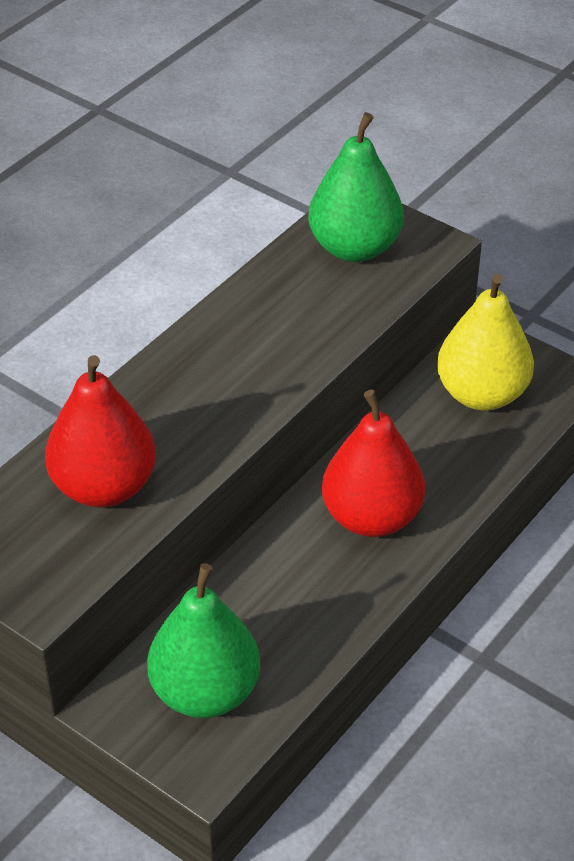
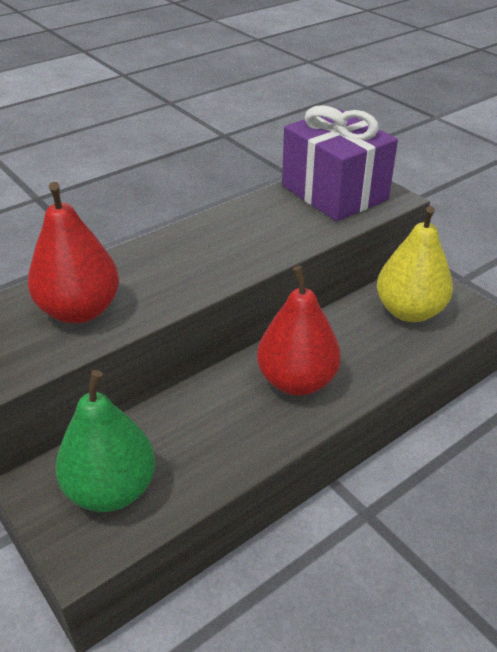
camera: 15 degrees right, 5 degrees down
green pear [308,112,404,262] -> purple gift [282,105,398,221]

